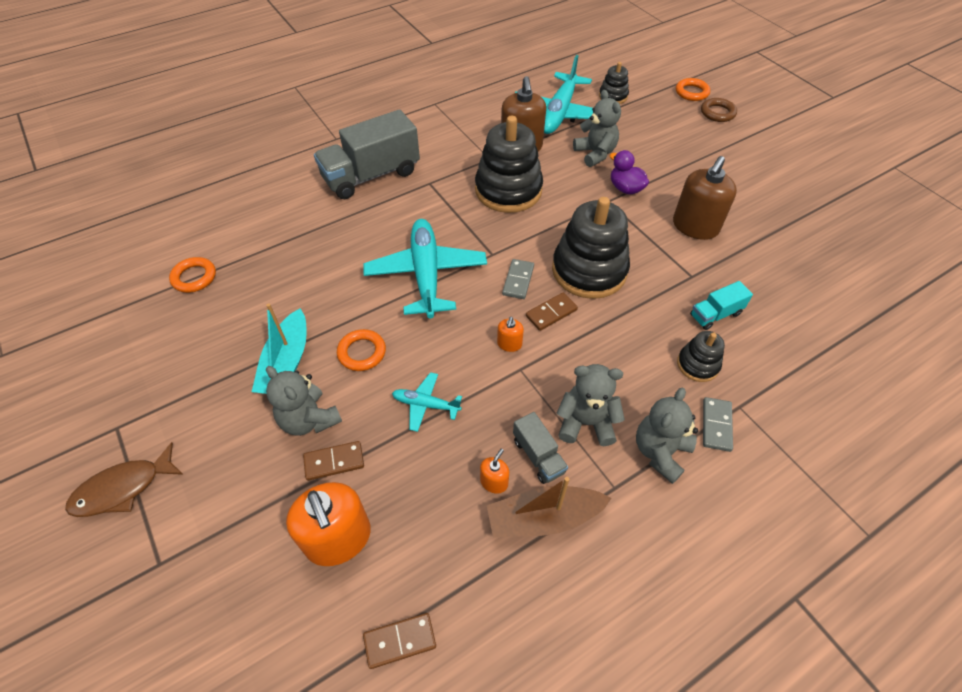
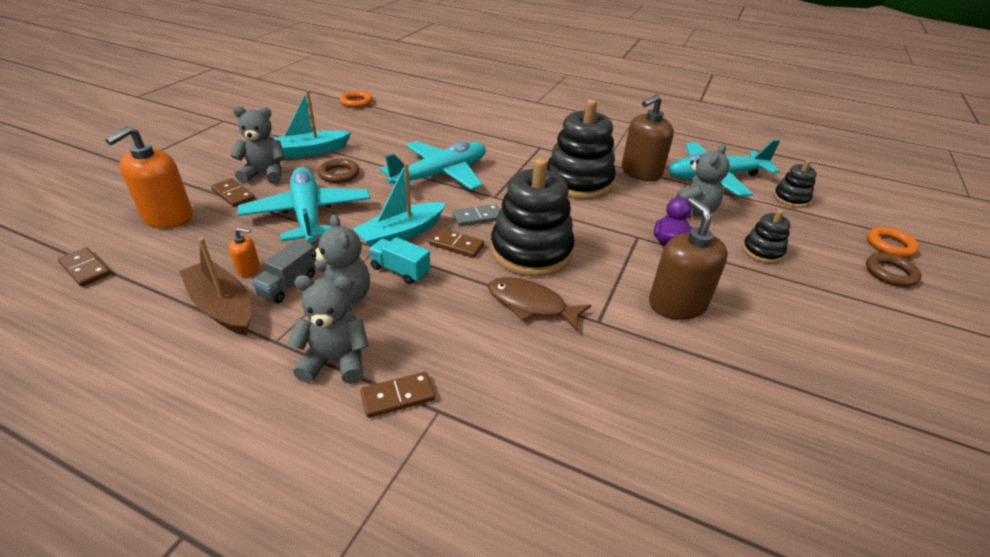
camera: 55 degrees right, 15 degrees down
brown fish [65,442,183,517] -> brown fish moved to [488,277,591,331]
grey teddy bear [266,366,342,436] -> grey teddy bear turned 75 degrees clockwise [230,106,285,184]
grey truck [314,109,420,199] -> none
orange ring [337,329,386,371] -> brown ring [318,159,360,183]
turquoise plane [392,372,462,432] -> turquoise plane [238,167,371,244], size x2.09
orange soap dispenser [497,317,524,352] -> turquoise boat [352,163,446,247]
brown soap dispenser [673,156,737,240] -> brown soap dispenser turned 75 degrees clockwise [649,198,728,320]
black stacking toy [677,331,725,382] -> black stacking toy moved to [742,209,791,263]
turquoise truck [690,281,753,330] -> turquoise truck moved to [368,237,431,285]
grey domino [703,397,733,452] -> brown domino [360,372,435,418]

